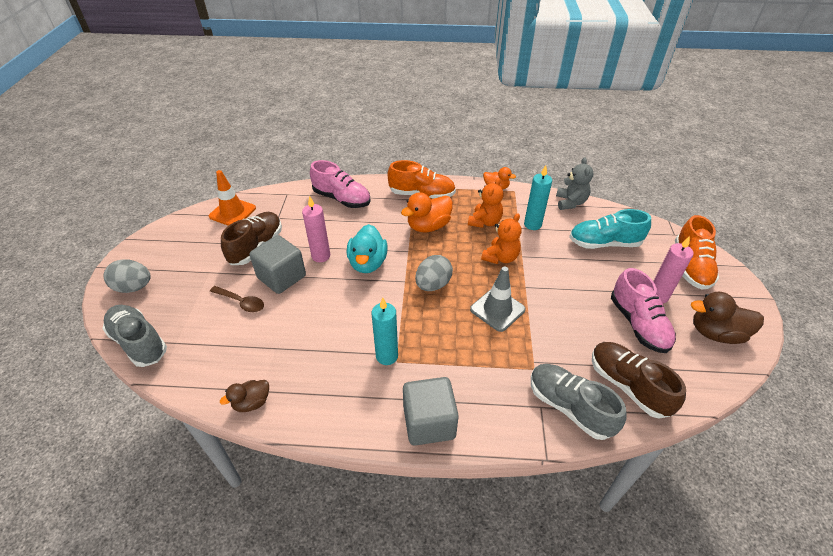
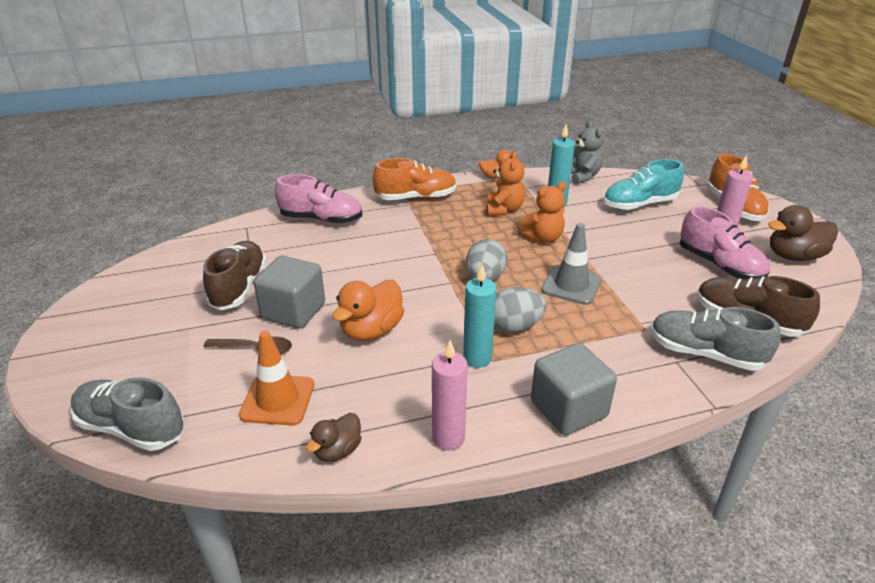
camera: 20 degrees left, 10 degrees down
grey egg [103,259,151,293] -> grey egg moved to [494,287,546,333]
orange traffic cone [209,170,256,226] -> orange traffic cone moved to [239,331,314,426]
pink candle [302,196,330,262] -> pink candle moved to [432,340,468,451]
turquoise duck [347,224,388,273] -> none
orange duck [401,192,453,232] -> orange duck moved to [332,280,404,341]
orange teddy bear [481,213,521,264] -> orange teddy bear turned 45 degrees clockwise [518,182,567,243]

